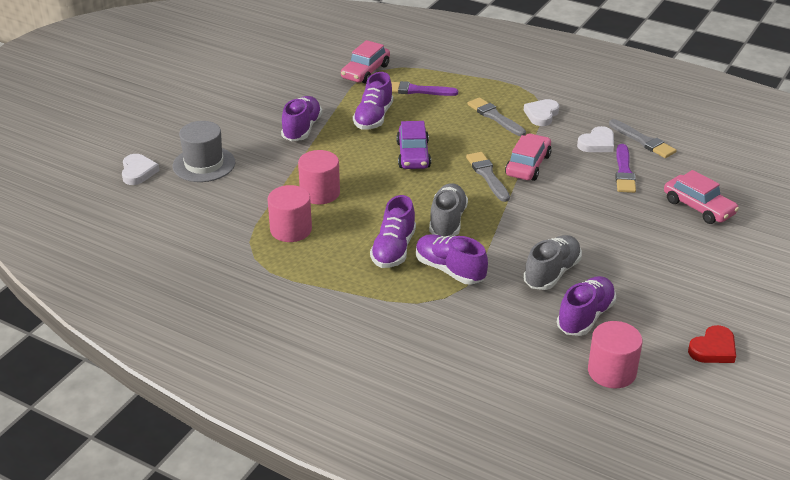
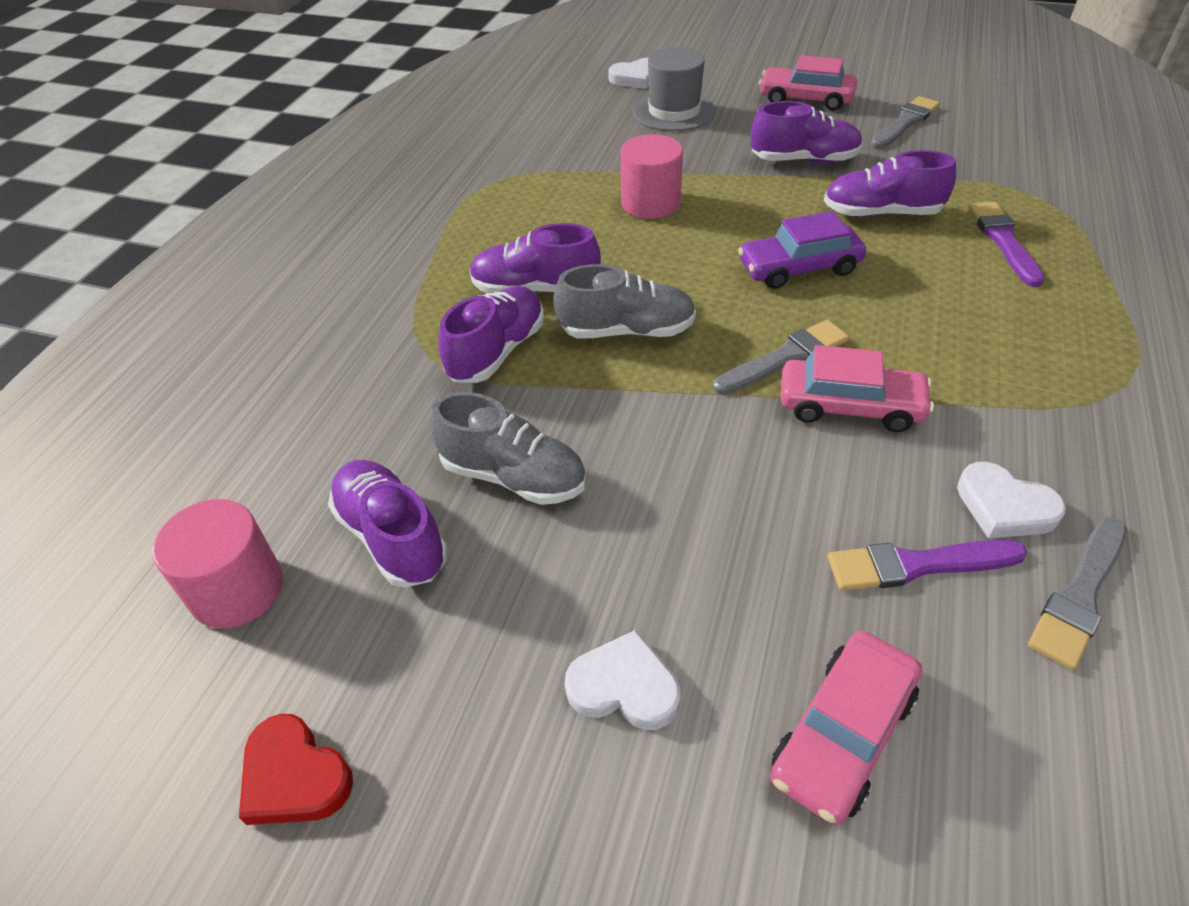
camera: 80 degrees right, 10 degrees up
pink cylinder [268,185,312,242] -> none
pink car [341,40,390,84] -> pink car moved to [759,55,857,111]
grey brush [468,97,526,136] -> grey brush moved to [870,96,940,149]
white heart [524,99,559,126] -> white heart moved to [565,630,680,730]
purple shoe [557,276,616,336] -> purple shoe turned 150 degrees counterclockwise [328,460,448,587]

